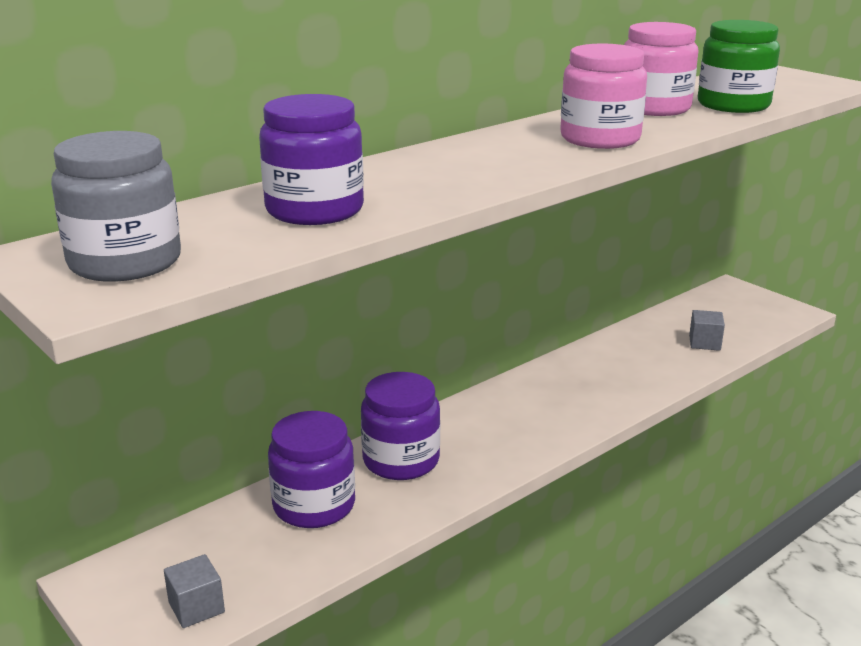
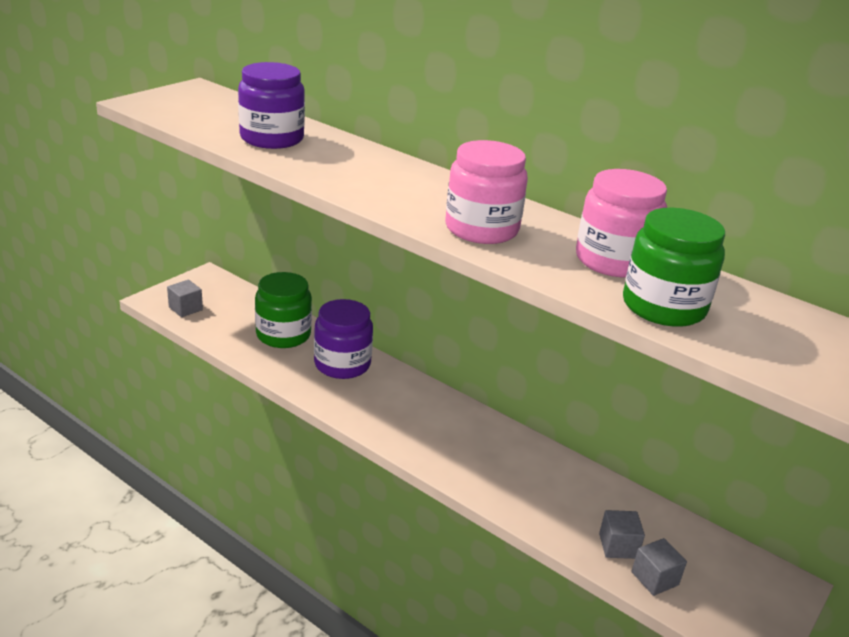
camera: 75 degrees right, 5 degrees up
grey jar [51,131,181,282] -> none
purple jar [268,411,355,528] -> green jar [255,272,312,348]
none -> grey cube [632,538,687,596]

